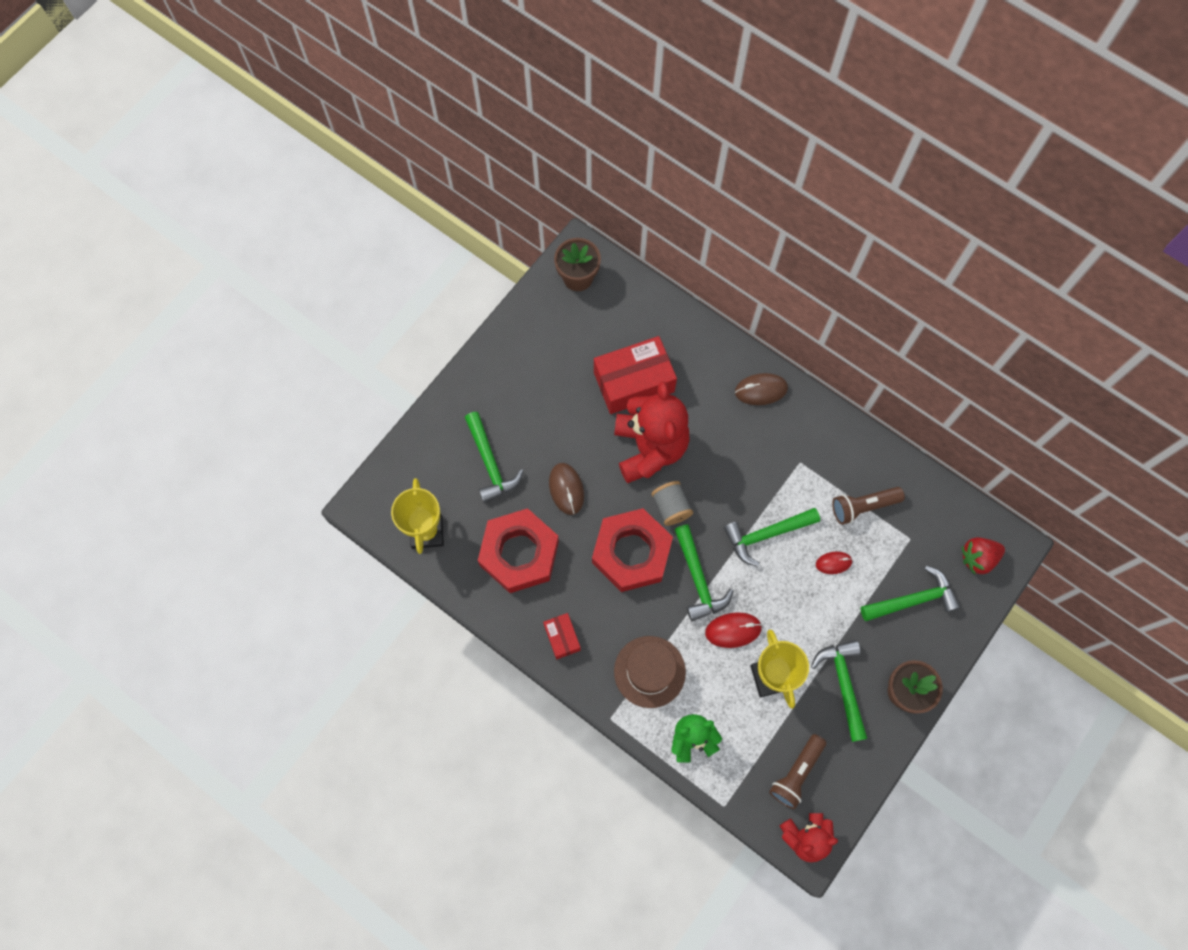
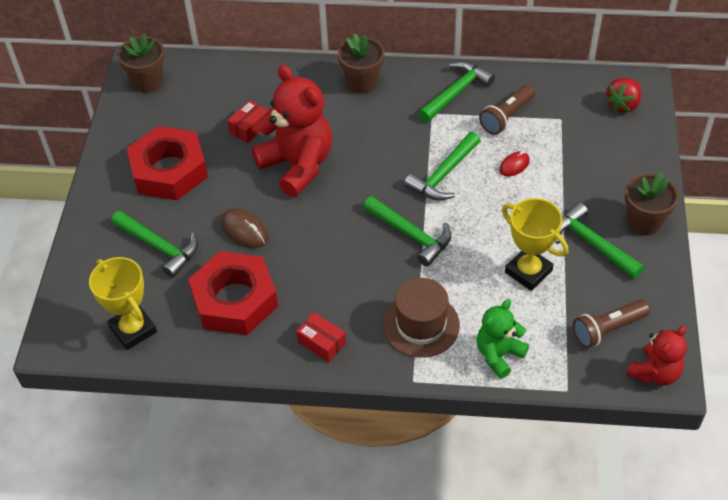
camera: 30 degrees left, 20 degrees down
red nut [592,508,673,592] -> red nut moved to [127,126,208,200]
red box [594,336,677,414] -> red box [227,100,268,143], size x0.50
grey spool [651,481,693,526] -> none
red mouse [705,612,762,648] -> none
brown mouse [735,373,788,405] -> brown flower pot [338,33,384,93]
brown flashlight [769,734,826,809] -> brown flashlight turned 60 degrees clockwise [573,300,650,348]
green hammer [861,565,960,621] -> green hammer moved to [419,61,495,122]

